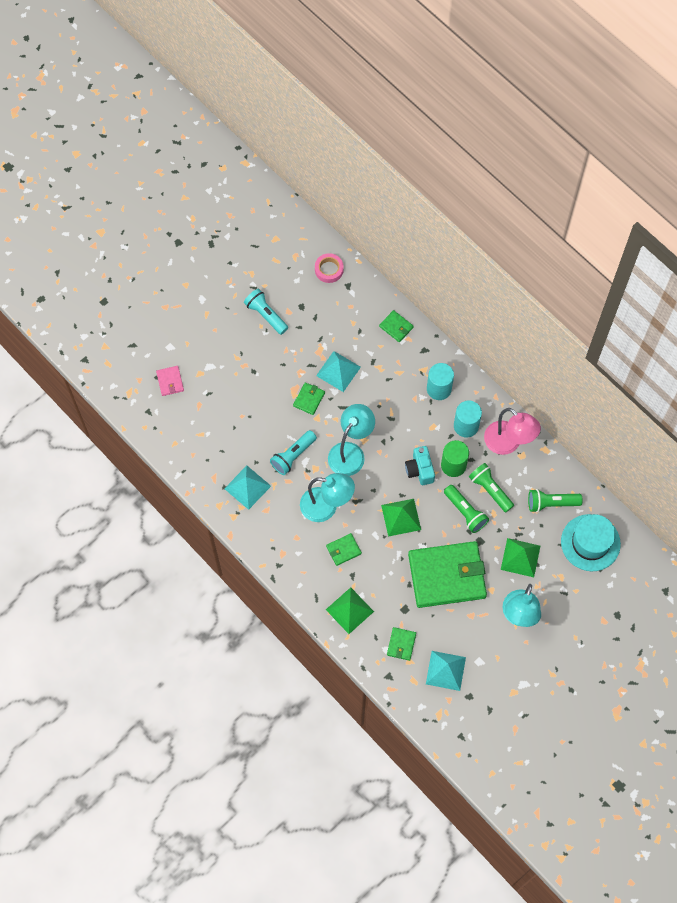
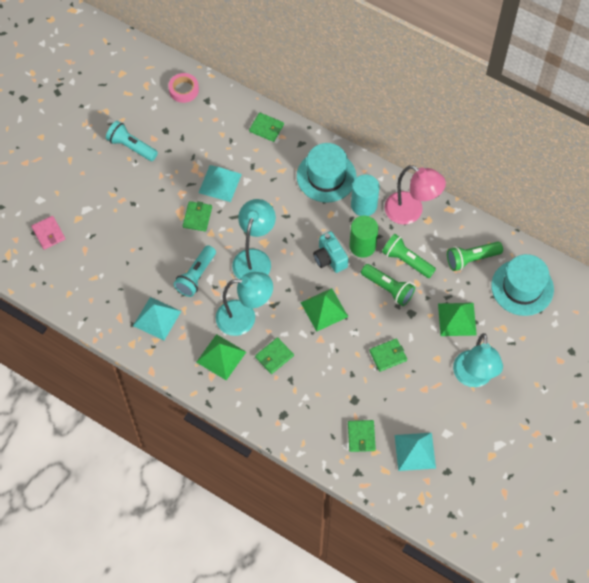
camera: 15 degrees left, 5 degrees down
green pyramid [326,587,374,634] -> green pyramid moved to [196,334,246,380]
green wallet [408,541,487,608] -> green wallet [369,338,407,372], size x0.41
turquoise cylinder [427,363,454,400] -> turquoise hat [297,143,356,203]

